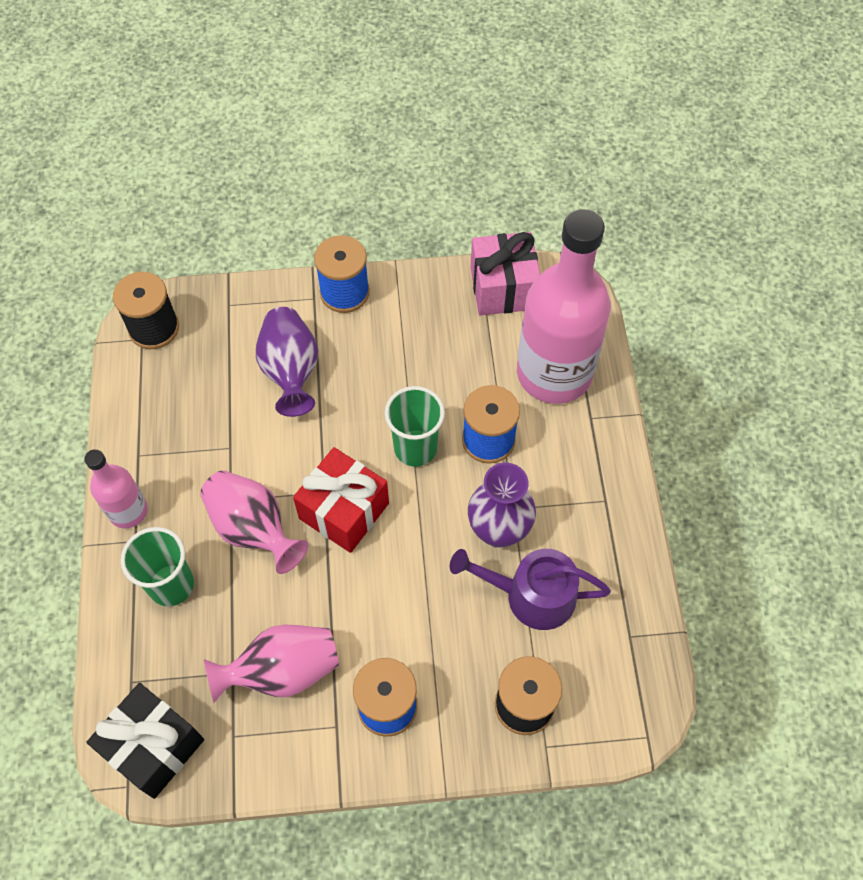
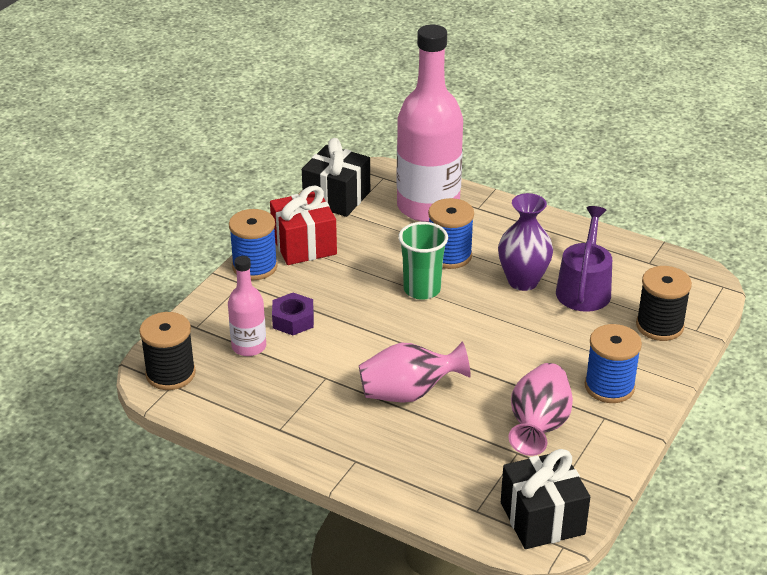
camera: 55 degrees left, 25 degrees down
pink bottle [84,449,148,528] -> pink bottle moved to [228,256,266,356]
green cup [121,527,194,606] -> none
purple vase [256,307,318,417] -> purple nut [272,293,314,335]
red gift [293,447,389,553] -> red gift moved to [270,185,337,265]
purple watering can [450,549,611,630] -> purple watering can turned 150 degrees clockwise [556,206,612,312]
pink gift [470,232,540,316] -> black gift [302,138,370,217]

